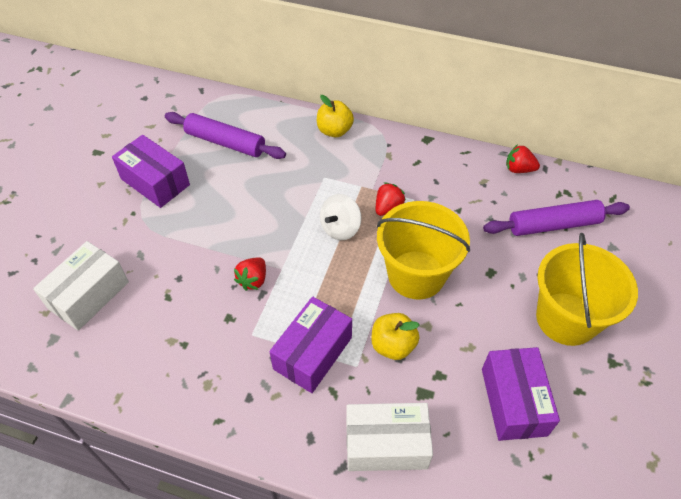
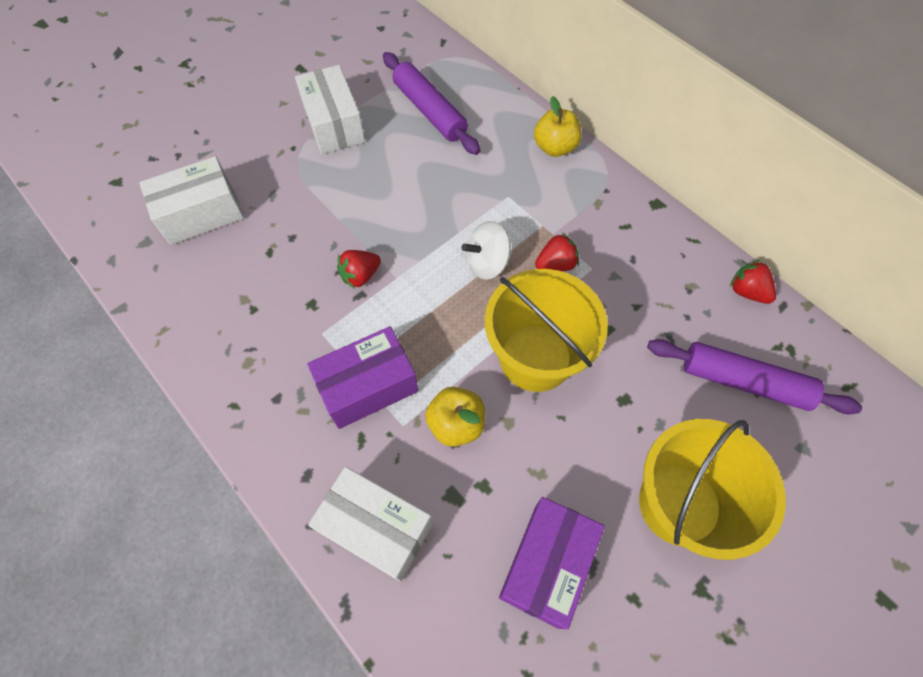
camera: 30 degrees right, 10 degrees up
purple box [112,135,190,208] -> white box [295,65,365,154]

